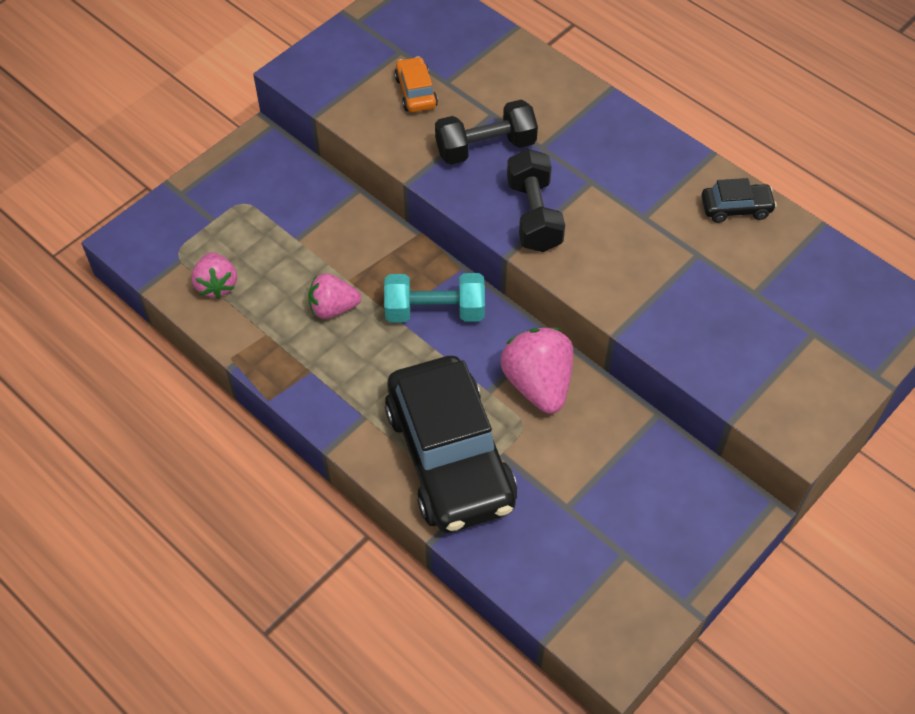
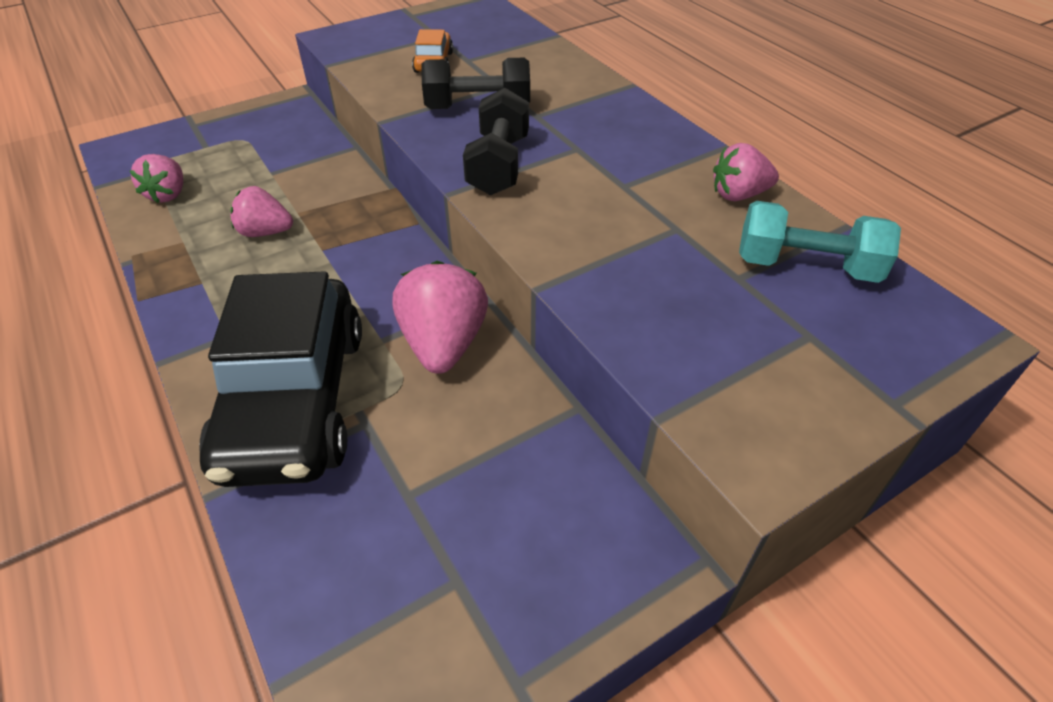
camera: 15 degrees right, 10 degrees down
turquoise dumbbell [384,273,485,323] -> turquoise dumbbell moved to [739,201,901,283]
black car [701,178,777,223] -> pink strawberry [713,143,779,201]

